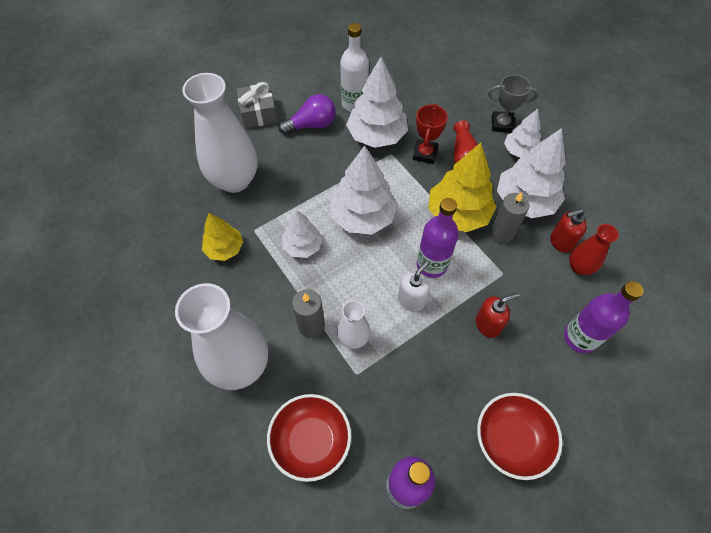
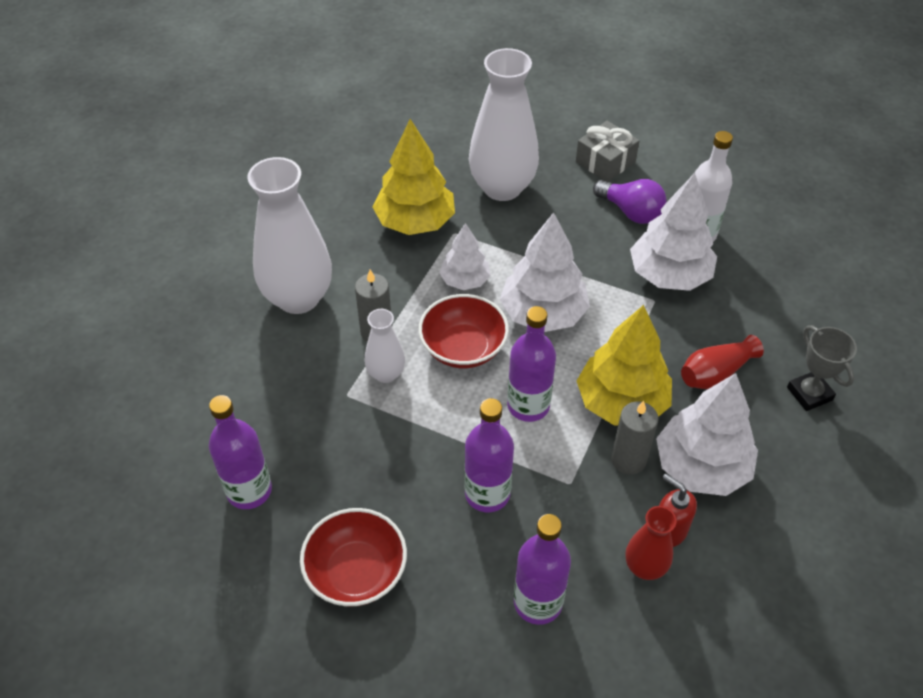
camera: 60 degrees right, 10 degrees down
yellow tree [202,213,243,261] -> yellow tree [373,119,455,235], size x1.69
red bowl [267,394,351,482] -> red bowl moved to [418,294,509,368]
white soap dispenser [398,261,430,312] -> none
red trophy [413,103,448,164] -> none
red soap dispenser [476,293,520,338] -> purple bottle [464,398,514,512]
white tree [504,109,541,158] -> none

